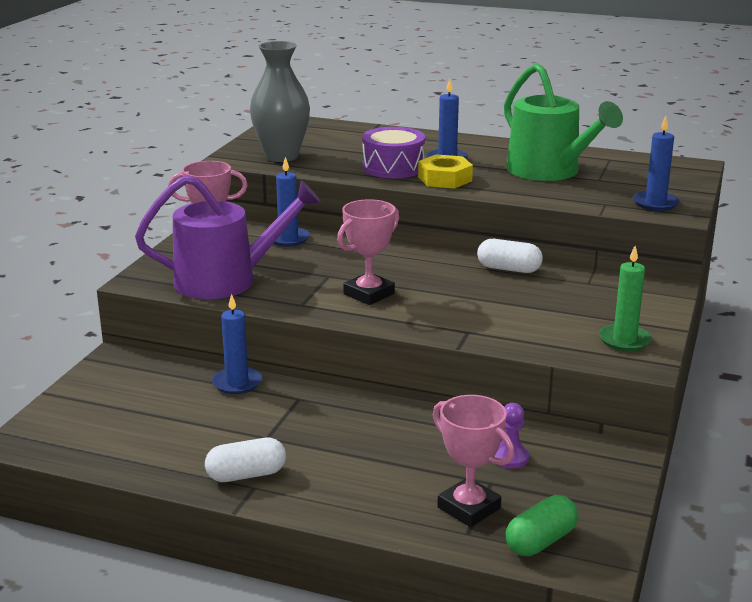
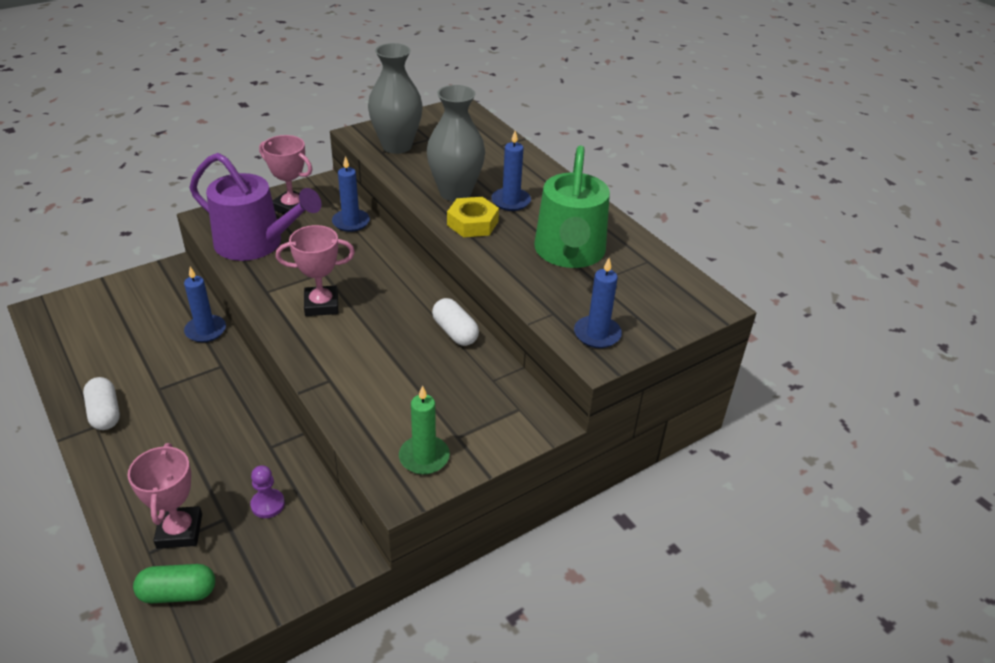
camera: 35 degrees right, 15 degrees up
white capsule [205,438,286,482] -> white capsule turned 45 degrees clockwise [83,377,120,430]
purple drum [362,127,425,178] -> grey vase [427,85,485,201]

